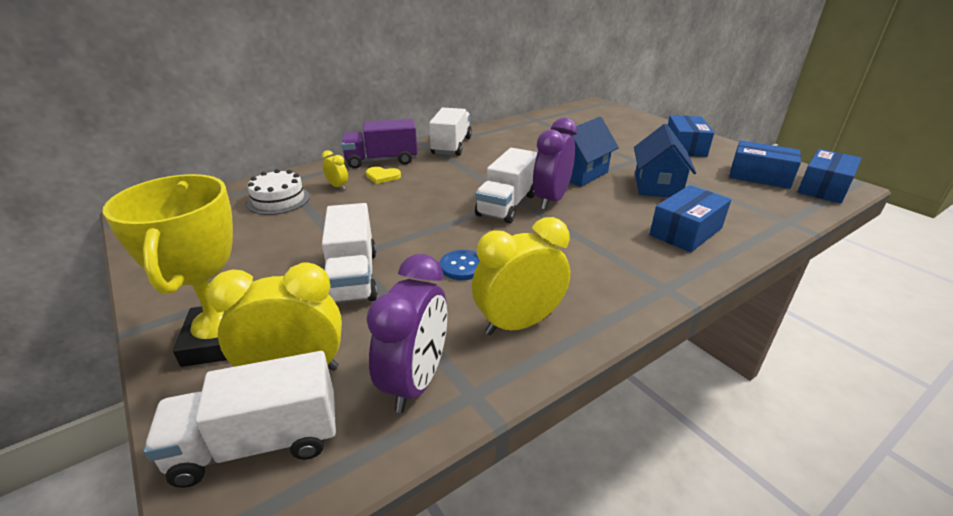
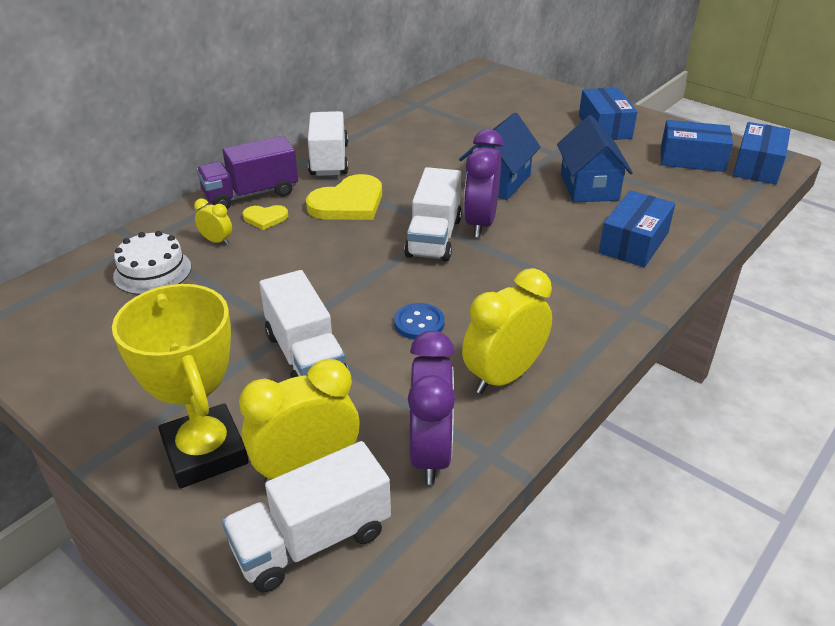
camera: 15 degrees left, 5 degrees up
none -> yellow heart [306,174,382,220]

